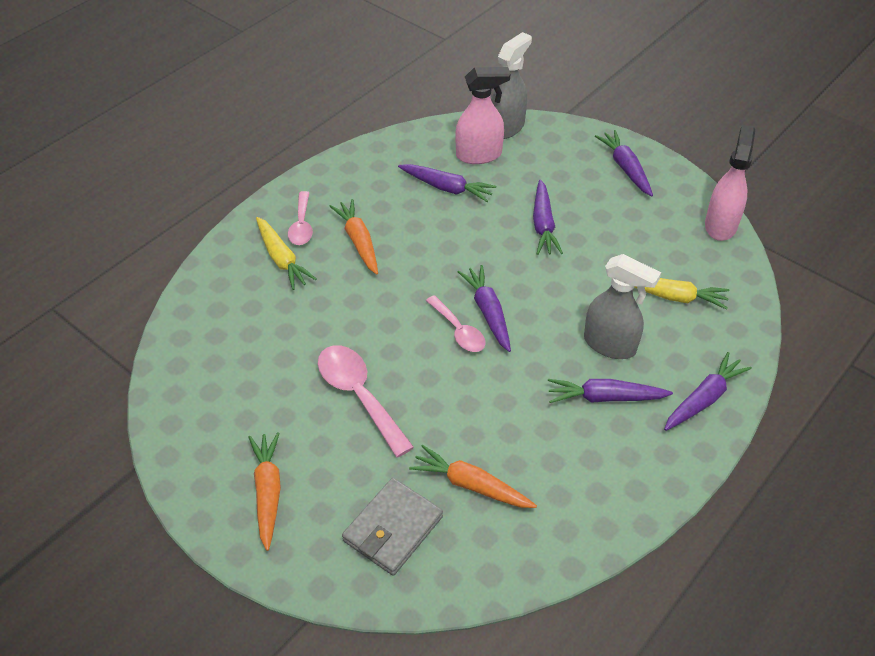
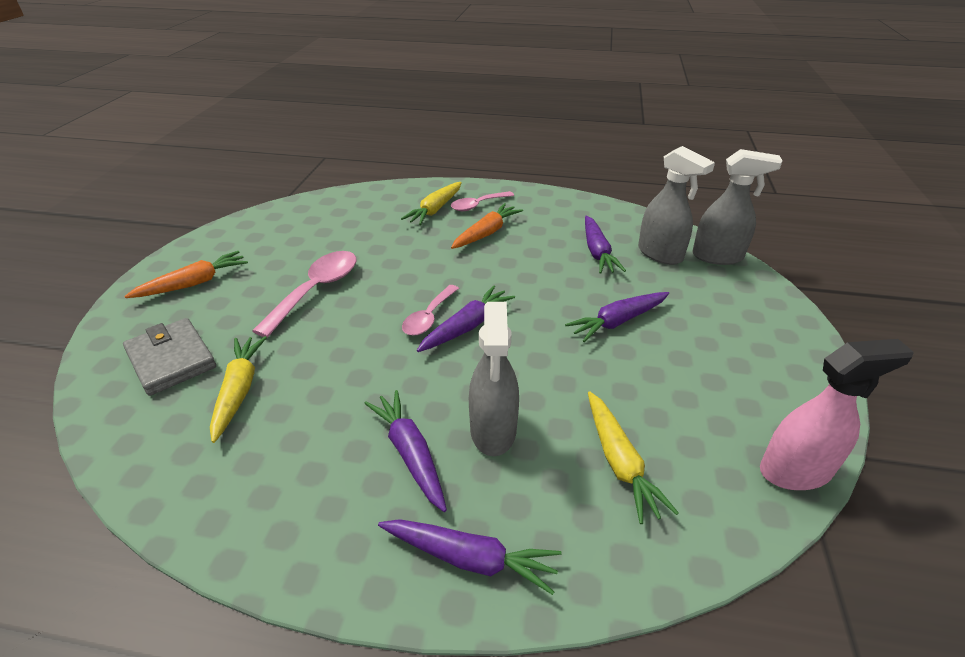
camera: 60 degrees right, 10 degrees down
grey wallet [342,478,443,576] -> grey wallet turned 45 degrees clockwise [123,318,216,396]
orange carrot [409,445,537,508] -> yellow carrot [210,336,267,443]
pink spray bottle [455,67,510,164] -> grey spray bottle [638,146,715,265]
purple carrot [595,130,653,196] -> none

